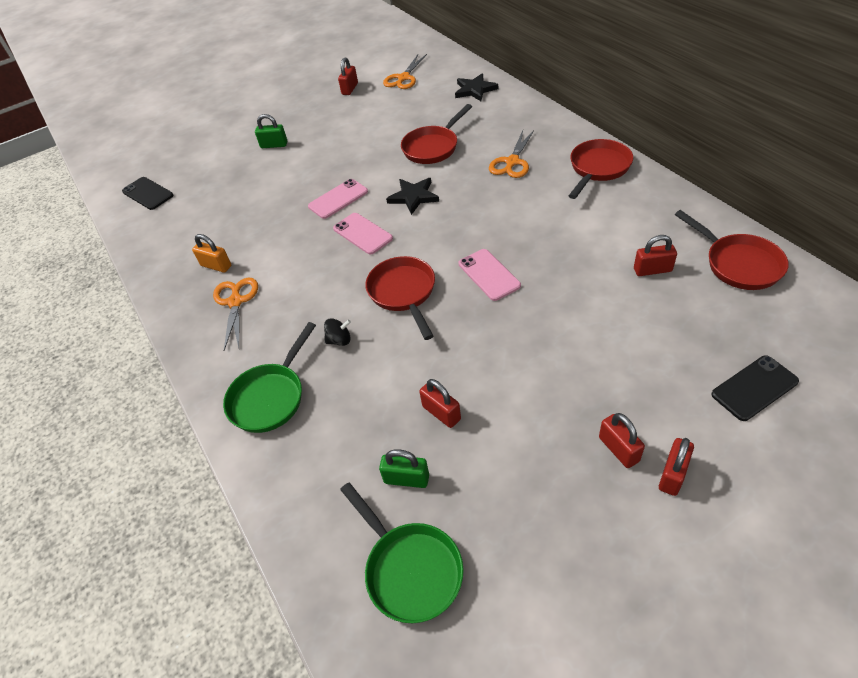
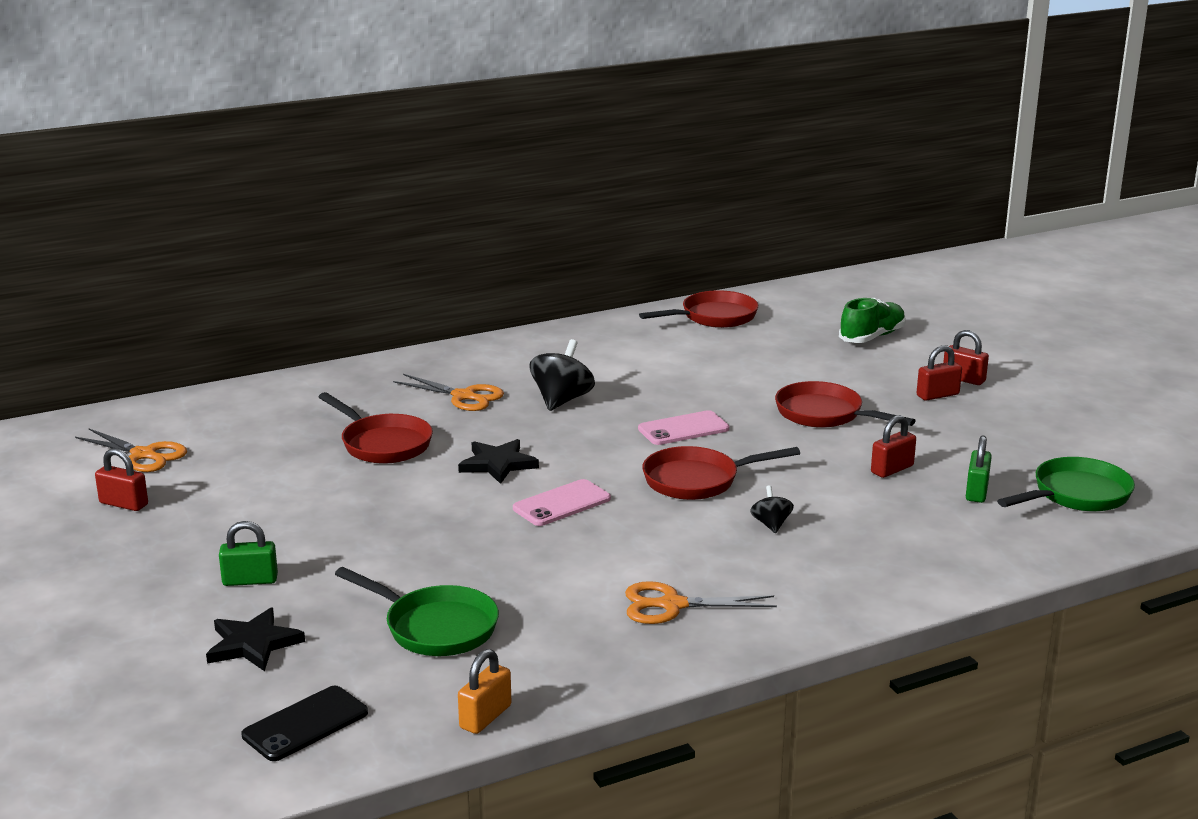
camera: 90 degrees left, 25 degrees down
orange padlock [192,234,231,273] -> orange padlock moved to [458,649,511,734]
green pan [223,322,316,433] -> green pan moved to [335,567,499,656]
green padlock [255,114,287,148] -> green padlock turned 75 degrees clockwise [219,521,278,586]
pink phone [308,179,368,219] -> none
black star [455,73,498,101] -> black star moved to [206,608,305,671]
red pan [569,139,633,199] -> red pan moved to [775,381,916,428]
red padlock [634,235,677,276] -> none
black phone [711,355,799,421] -> green shoe [839,298,906,343]
none -> black spinning top [530,339,595,411]

